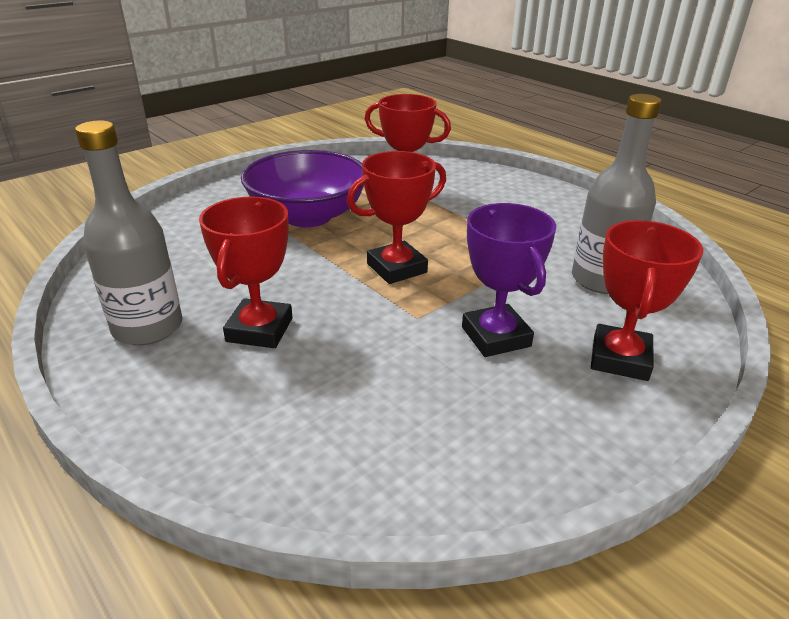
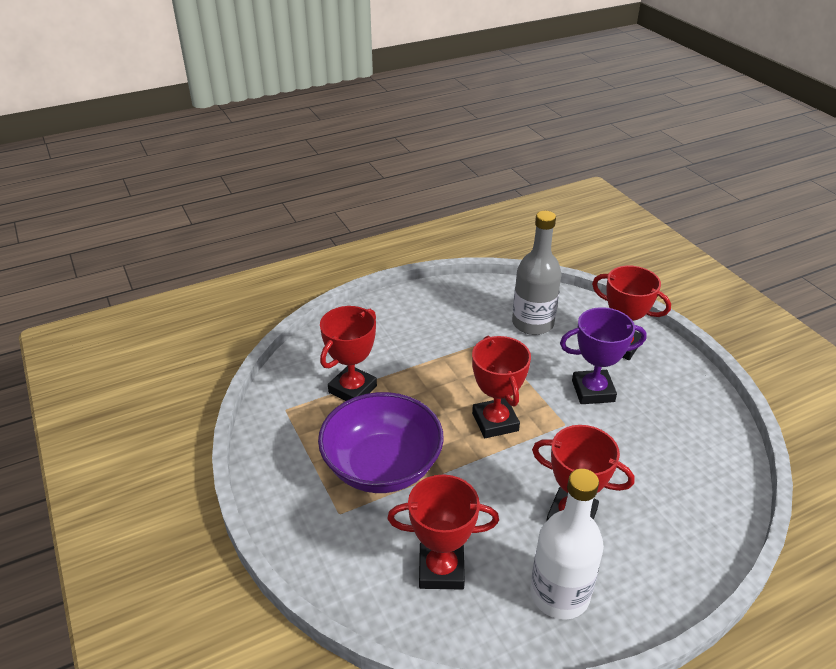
camera: 75 degrees left, 5 degrees up
grey bottle [75,120,183,345] -> white bottle [530,469,604,620]
none -> red trophy [387,474,499,590]

